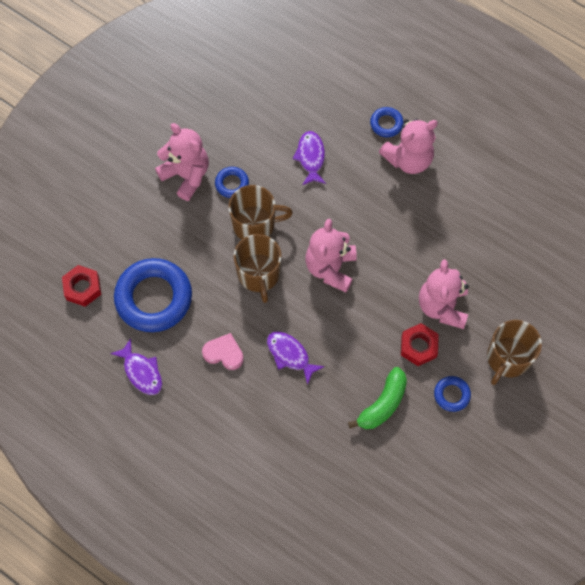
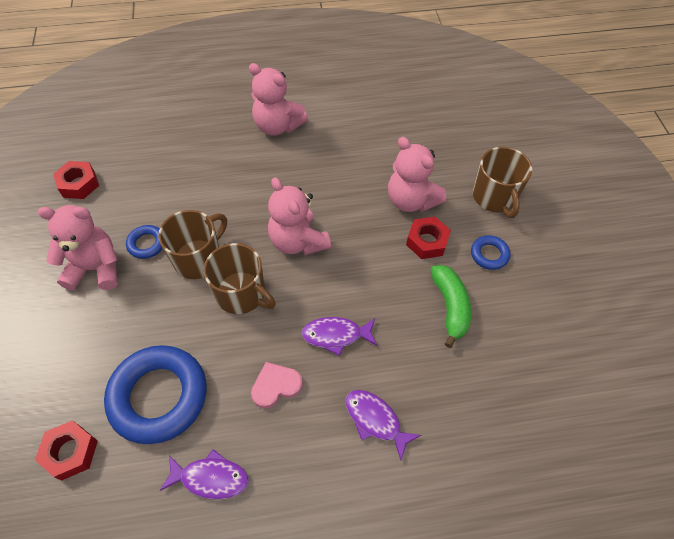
camera: 45 degrees left, 10 degrees down
purple fish [292,131,326,185] -> purple fish moved to [346,390,421,460]
blue ring [370,107,404,137] -> none
pink teddy bear [379,119,438,174] -> pink teddy bear turned 105 degrees clockwise [249,63,308,136]
none -> red nut [53,161,99,199]

